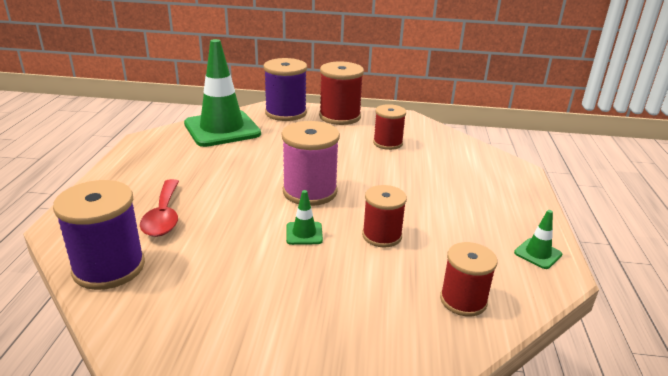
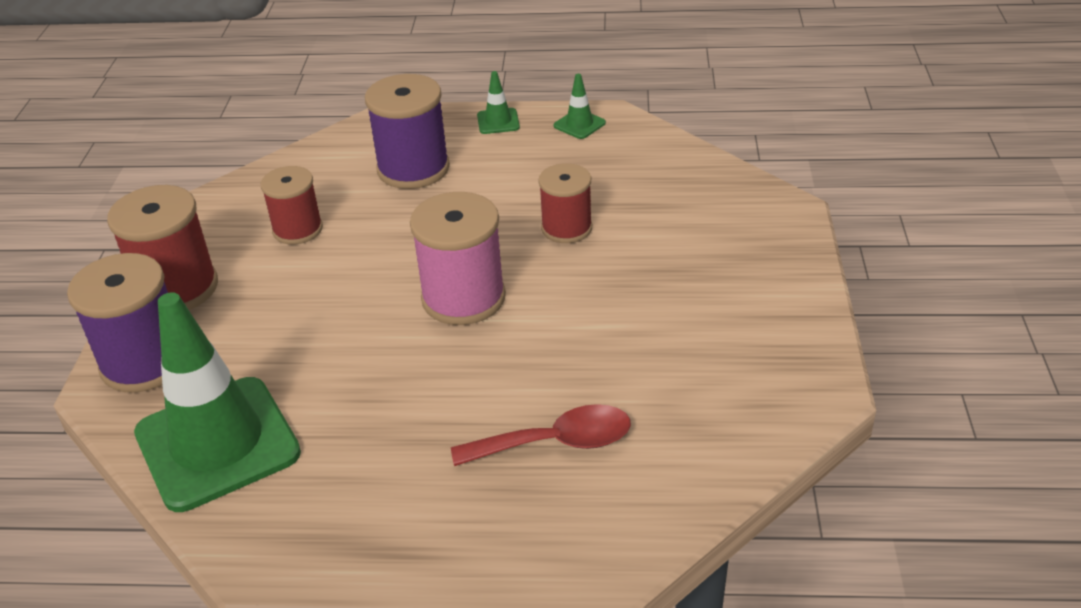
camera: 90 degrees left, 10 degrees up
purple spool [53,180,145,290] -> purple spool moved to [365,74,450,189]
green traffic cone [286,190,323,245] -> green traffic cone moved to [477,71,520,134]
red spool [440,242,497,317] -> none

